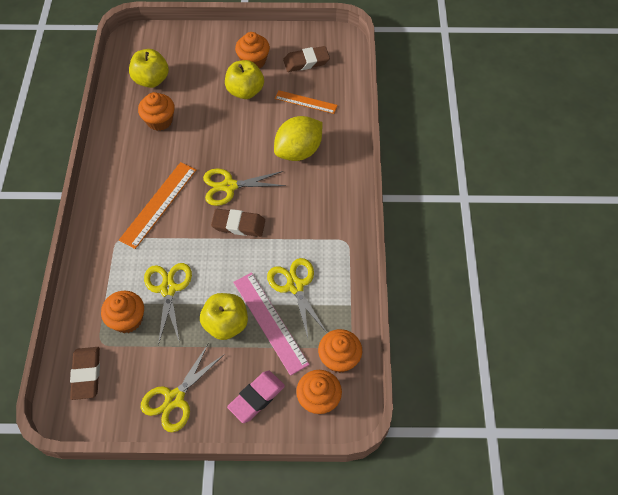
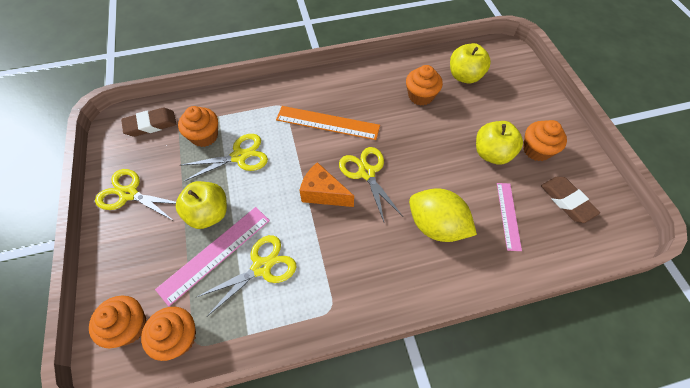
camera: 75 degrees right, 0 degrees up
brown eraser [211,209,265,237] -> orange cheese [299,162,354,207]
pink eraser [227,371,285,423] -> none
orange ruler [275,90,338,114] -> pink ruler [497,183,522,251]

